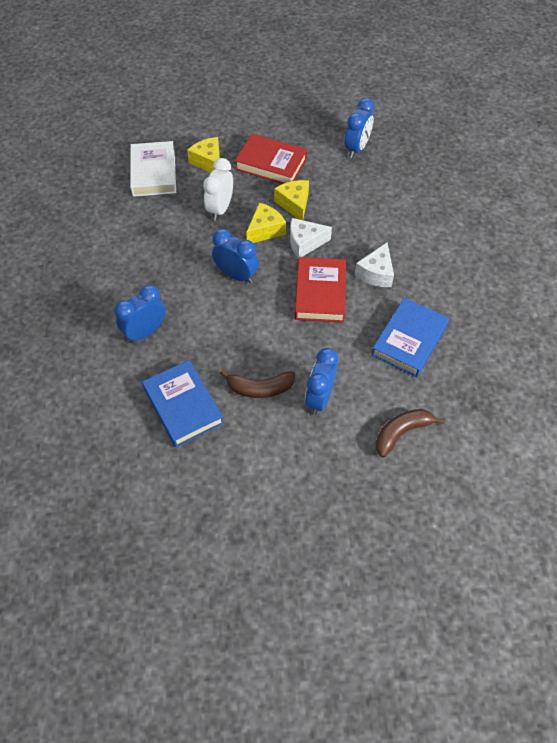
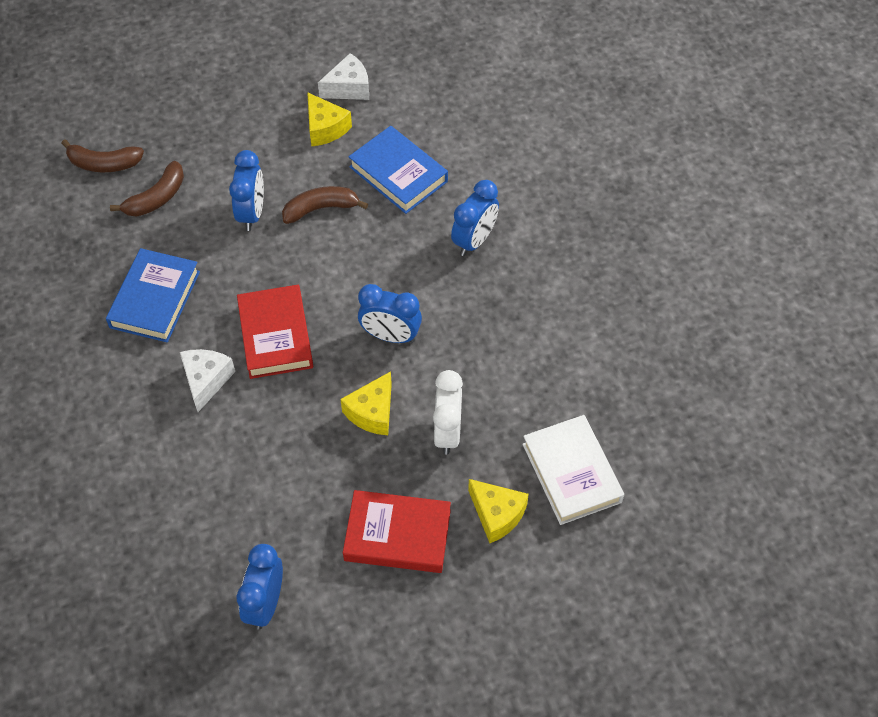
camera: 165 degrees right, 0 degrees up
yellow cheese [274,180,309,220] -> yellow cheese moved to [307,92,352,146]
white cheese [290,218,332,258] -> white cheese moved to [318,53,369,100]
none -> brown banana [61,139,144,172]

